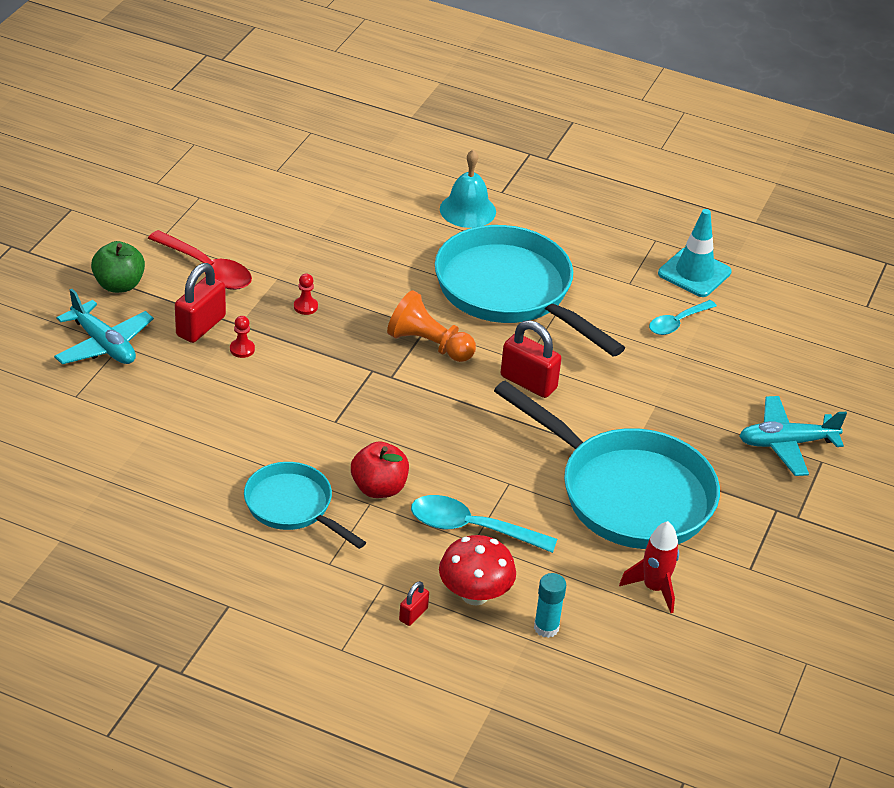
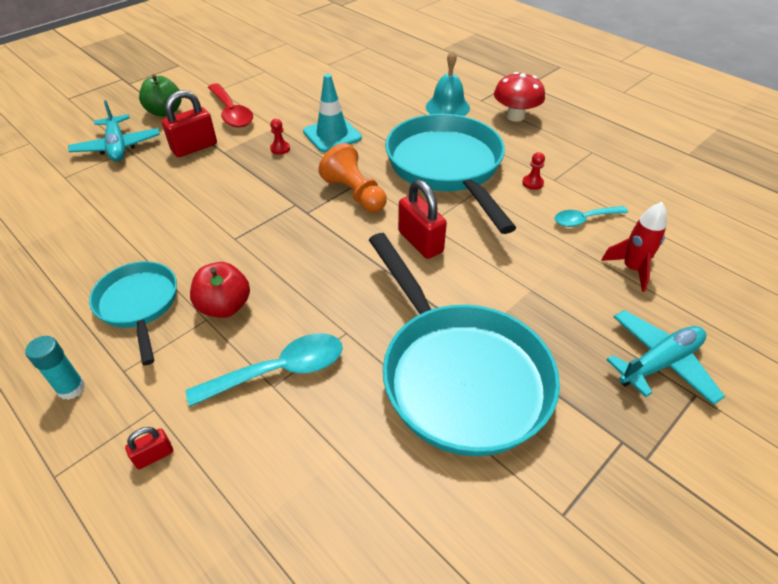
camera: 25 degrees right, 5 degrees up
red pawn [230,316,255,358] -> red pawn moved to [522,152,545,190]
turquoise spoon [411,495,557,553] -> turquoise spoon turned 120 degrees clockwise [186,333,343,407]
red mushroom [439,535,516,605] -> red mushroom moved to [494,72,545,122]
turquoise glue stick [534,573,566,638] -> turquoise glue stick moved to [25,336,85,400]
red rocket [619,521,679,613] -> red rocket moved to [601,202,667,292]
turquoise traffic cone [658,209,732,297] -> turquoise traffic cone moved to [303,74,362,152]
turquoise plane [739,396,847,476] -> turquoise plane turned 135 degrees clockwise [606,310,725,405]

